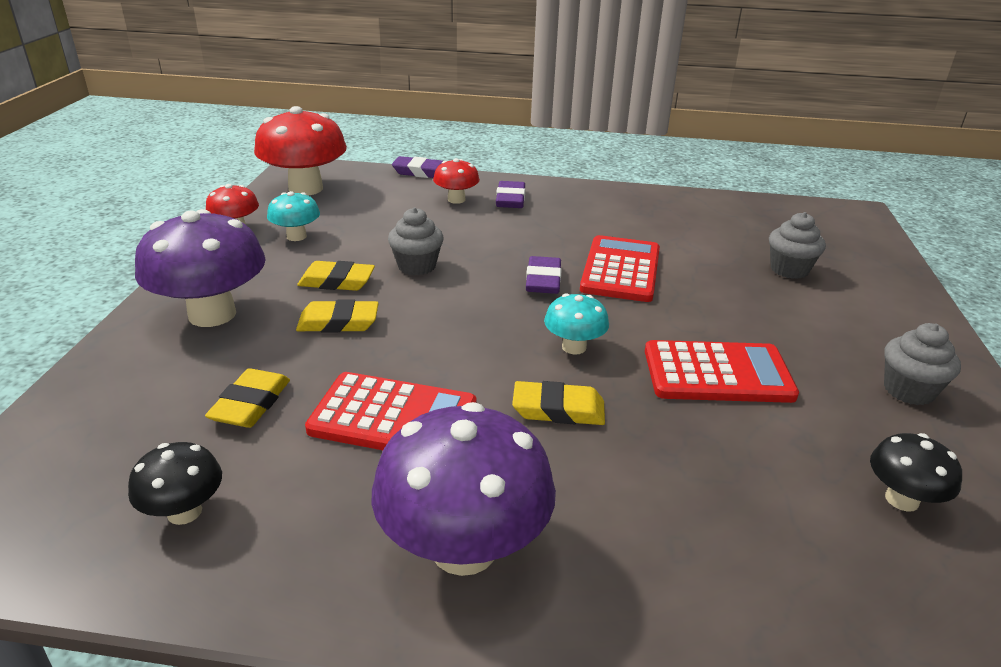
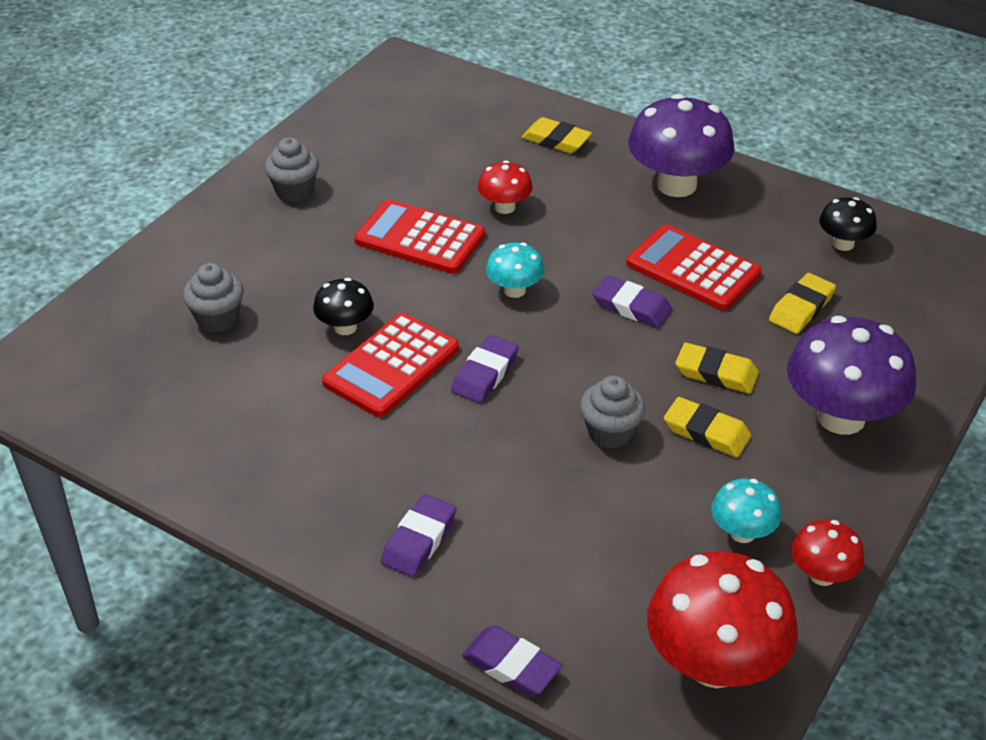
camera: 155 degrees left, 10 degrees up
red mushroom [433,158,480,204] -> red mushroom moved to [478,160,533,214]
yellow eraser [512,381,605,425] -> yellow eraser moved to [521,117,592,154]
black mushroom [870,433,962,512] -> black mushroom moved to [313,278,374,335]
none -> purple eraser [592,276,672,328]

